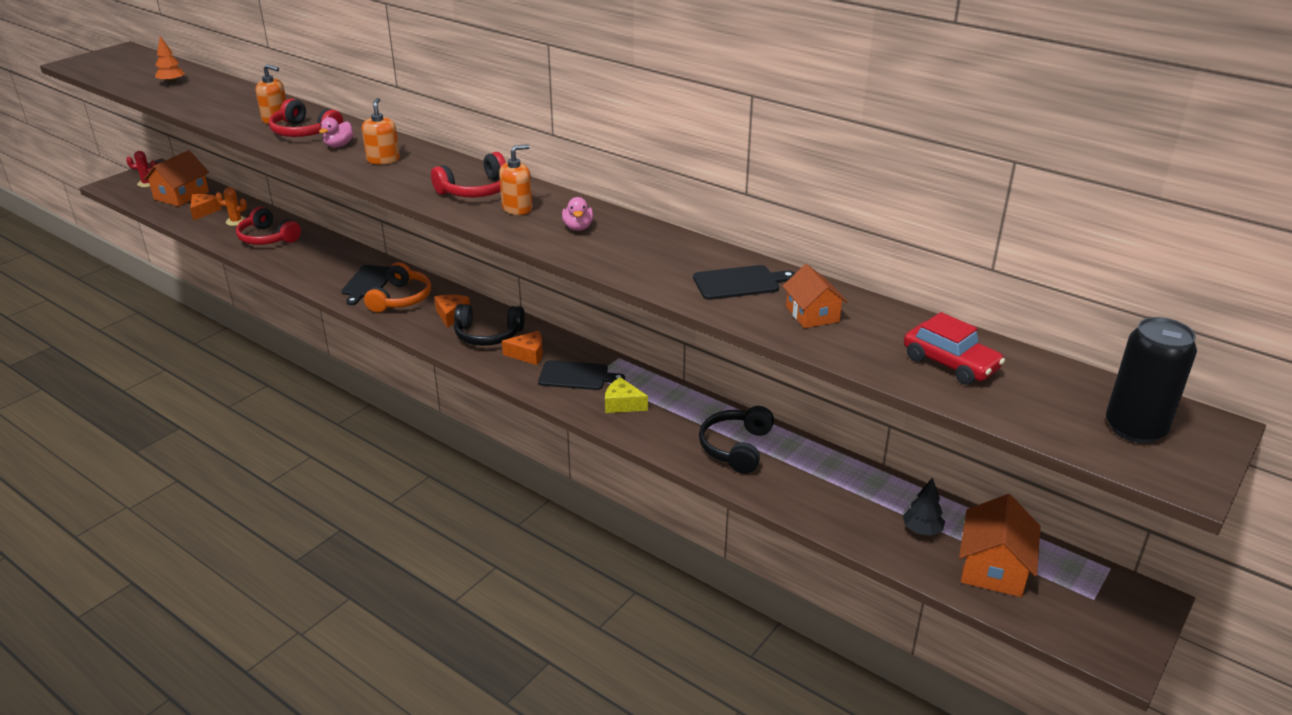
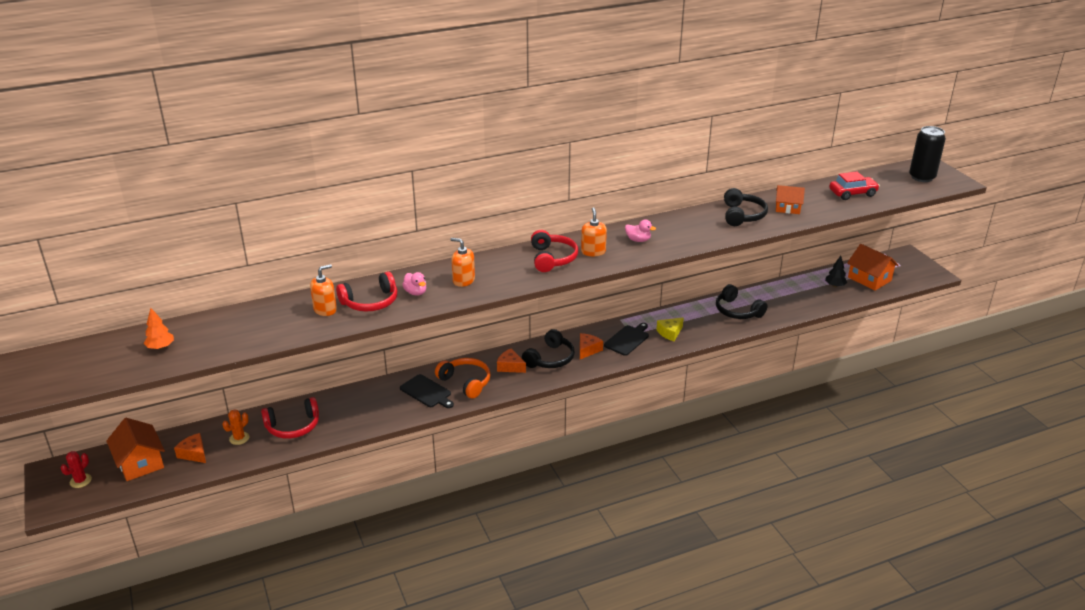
camera: 60 degrees left, 0 degrees up
black cutting board [693,265,795,300] -> black headphones [724,188,768,226]

